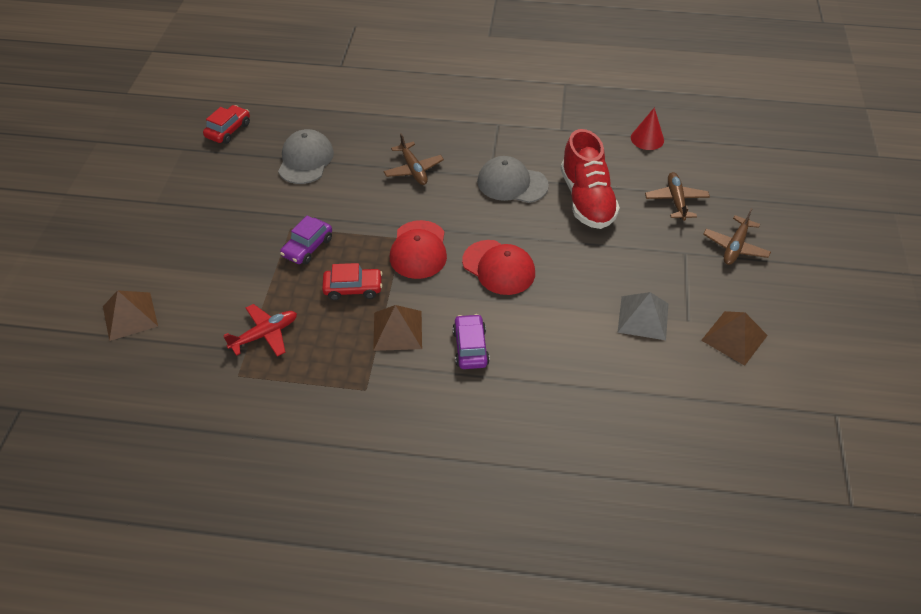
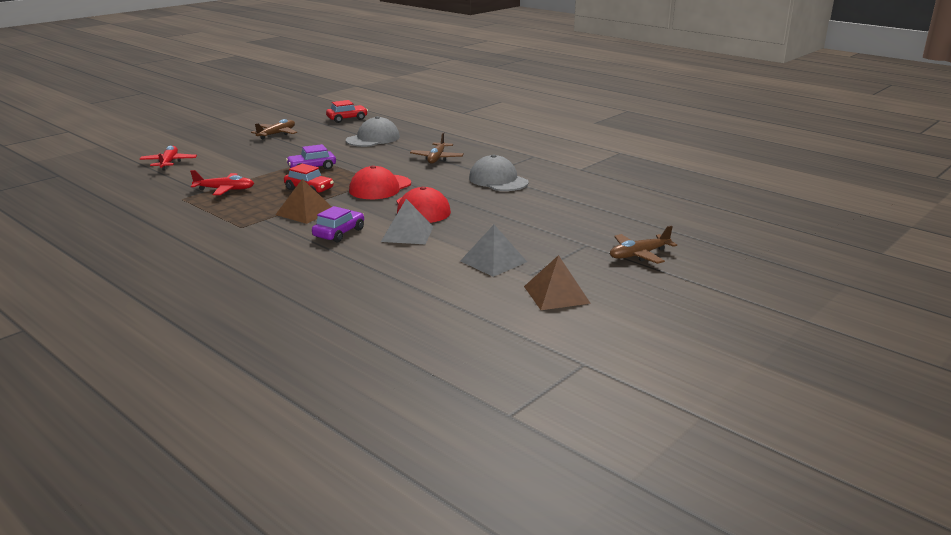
camera: 35 degrees right, 25 degrees down
brown pyramid [103,290,158,341] -> red plane [140,146,197,171]
red shoe [561,129,620,229] -> none
red cone [631,107,664,150] -> none
brown plane [645,172,710,221] -> brown plane moved to [251,119,297,139]
none -> grey pyramid [381,199,434,244]

